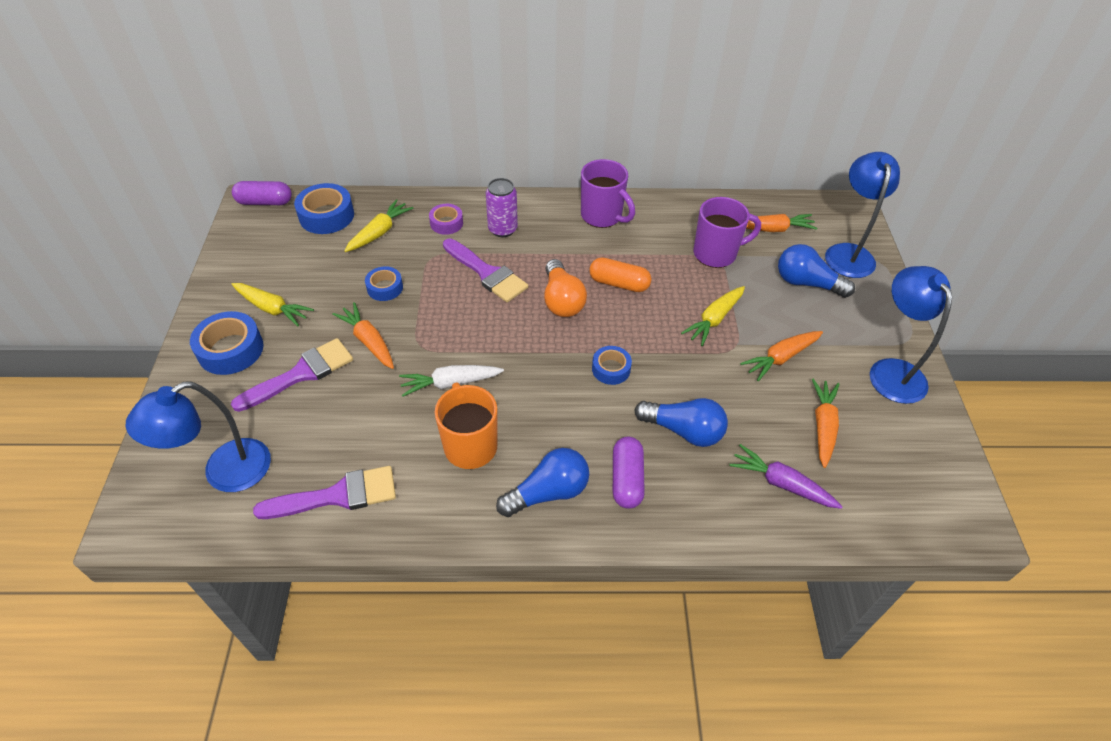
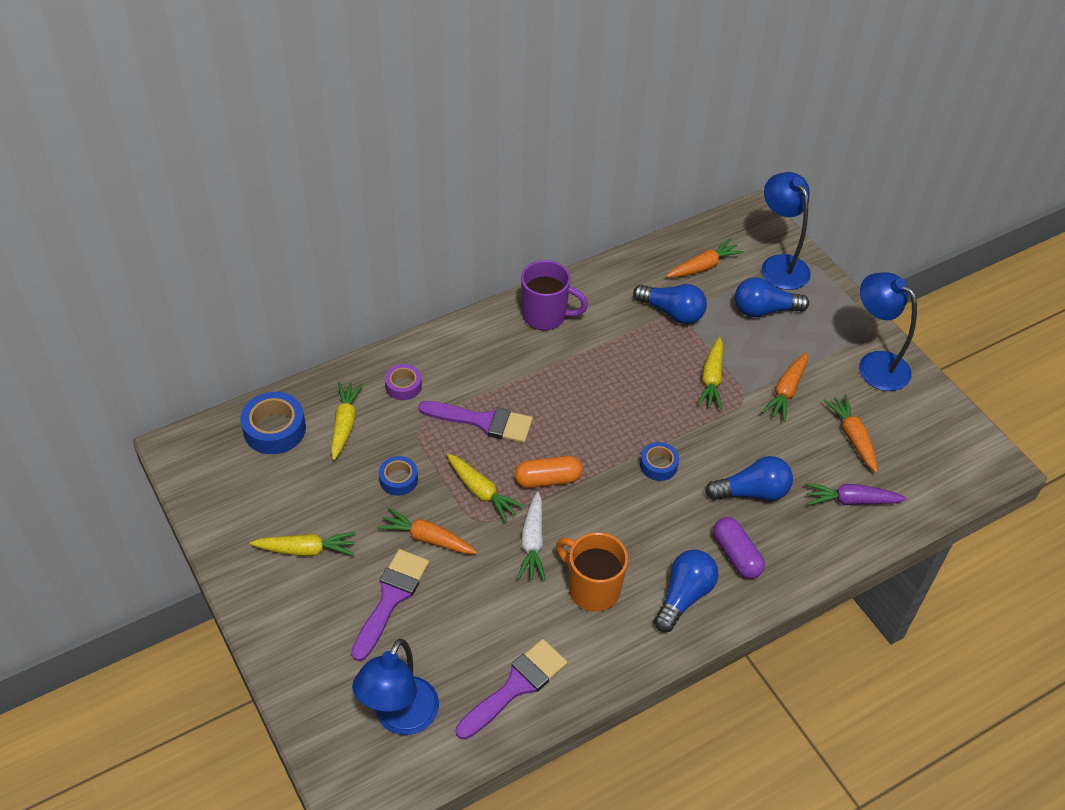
camera: 30 degrees left, 0 degrees up
blue tape [190,311,264,375] -> none
purple capsule [232,181,292,205] -> none
white carrot [399,365,504,397] -> white carrot turned 45 degrees counterclockwise [517,492,545,581]
purple can [486,178,518,237] -> none
orange light bulb [544,259,587,317] -> none
orange capsule [589,257,652,292] -> orange capsule moved to [515,456,583,488]
purple mug [694,197,761,268] -> blue light bulb [633,284,707,324]
none -> yellow carrot [447,453,525,523]

